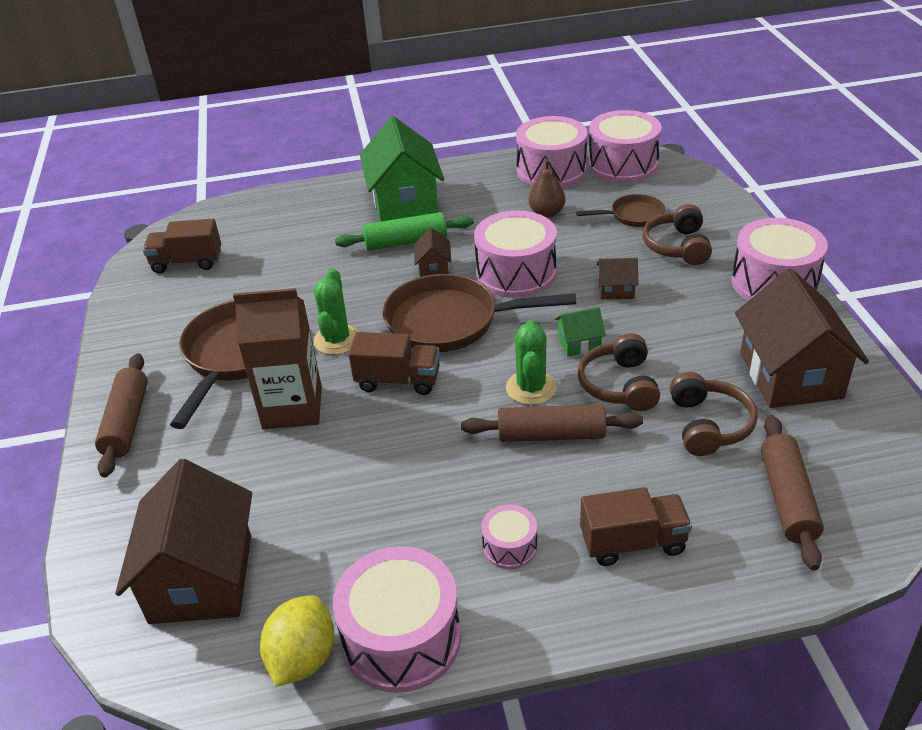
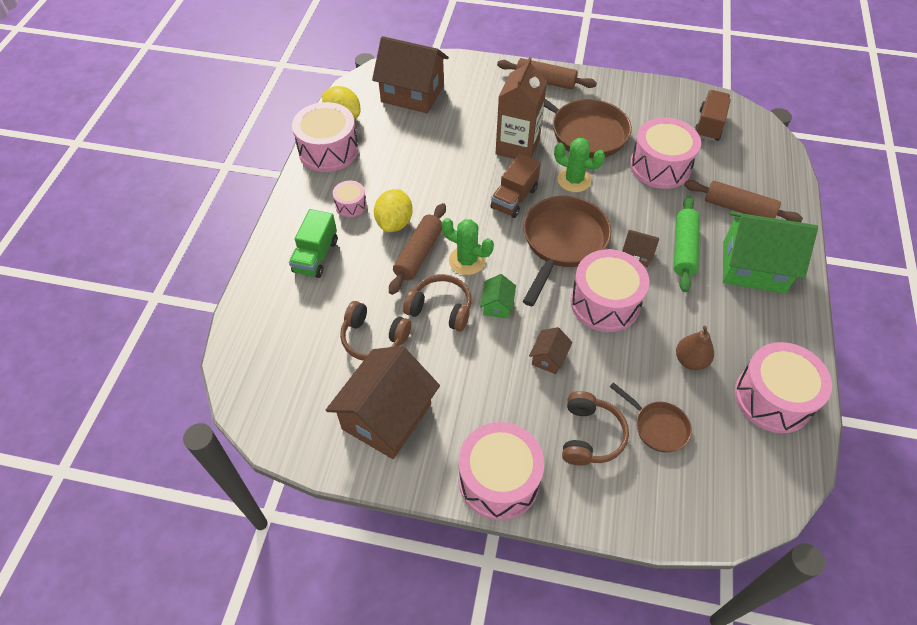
camera: 110 degrees right, 15 degrees up
brown pan [576,194,665,227] -> brown pan turned 60 degrees counterclockwise [610,382,692,453]
brown truck [580,487,692,566] -> green truck [289,209,337,278]
pink drum [588,110,662,183] -> pink drum moved to [630,117,701,189]
brown headphones [643,204,712,265] -> brown headphones turned 75 degrees clockwise [562,391,629,466]
brown house [735,269,869,408] -> brown house turned 75 degrees counterclockwise [326,346,440,459]
brown rolling pin [761,415,824,570] -> brown rolling pin moved to [684,180,803,222]
none -> yellow lemon [374,189,413,232]

